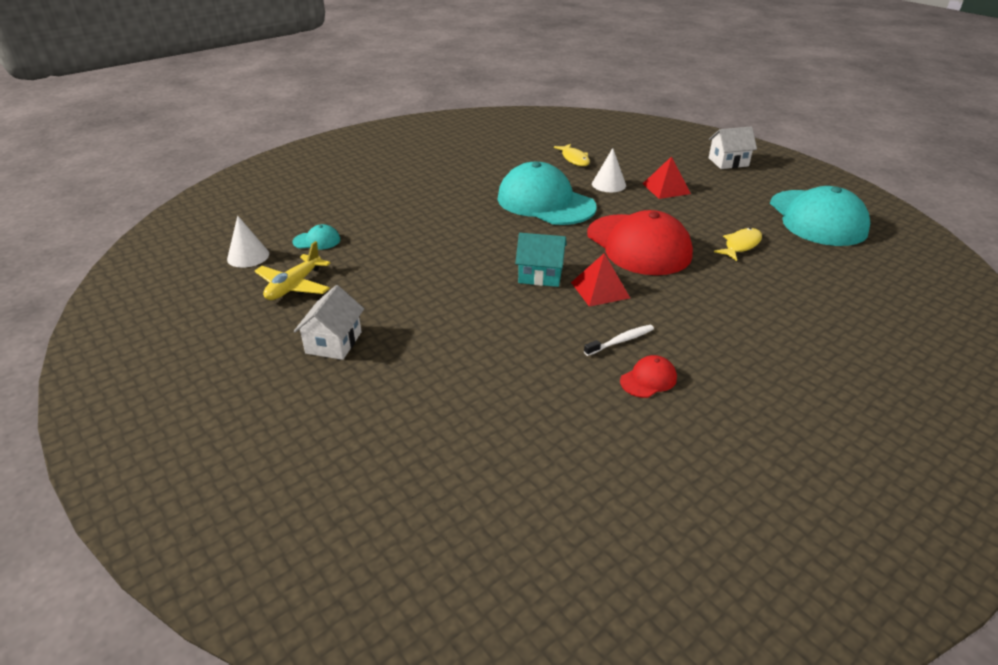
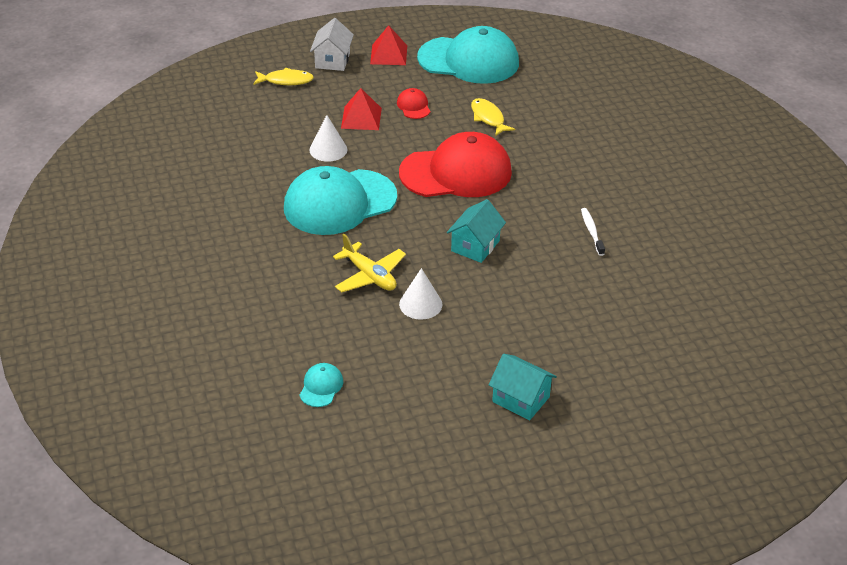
camera: 70 degrees left, 5 degrees up
white cone [227,216,269,268] -> white cone moved to [399,268,442,320]
yellow plane [255,241,331,300] -> yellow plane moved to [333,234,406,292]
white house [294,285,364,360] -> turquoise house [489,354,557,421]
yellow fish [554,144,590,166] -> yellow fish moved to [253,68,314,85]
red pyramid [571,253,630,307] -> red pyramid moved to [370,25,407,65]
red cap [620,355,677,398] -> red cap moved to [397,88,430,119]

